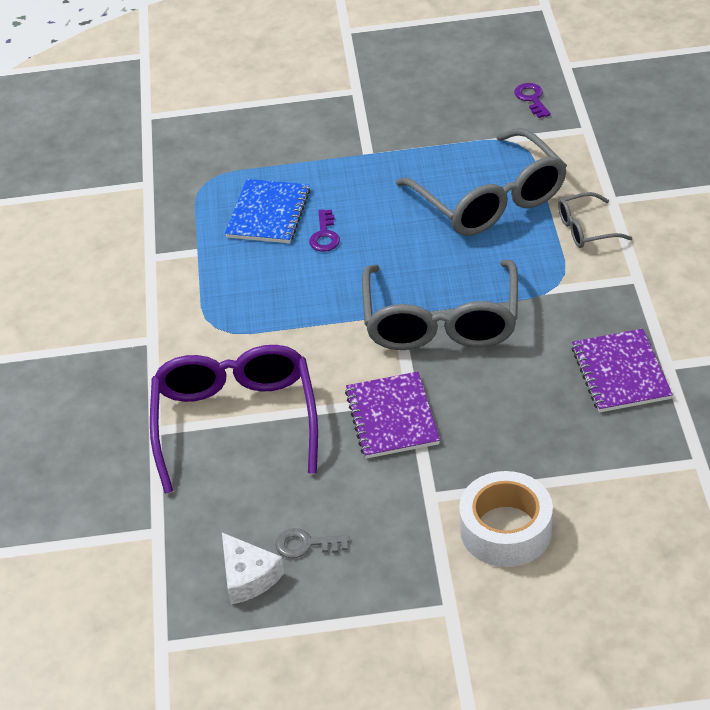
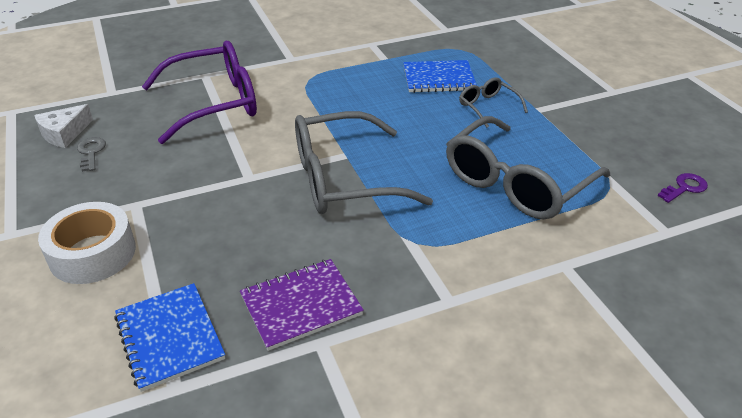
camera: 70 degrees right, 5 degrees down
purple key [309,209,340,252] -> none
purple notebook [345,372,440,459] -> none
grey glasses [558,192,633,248] -> grey glasses moved to [459,77,528,128]
none -> blue notebook [114,283,225,392]

